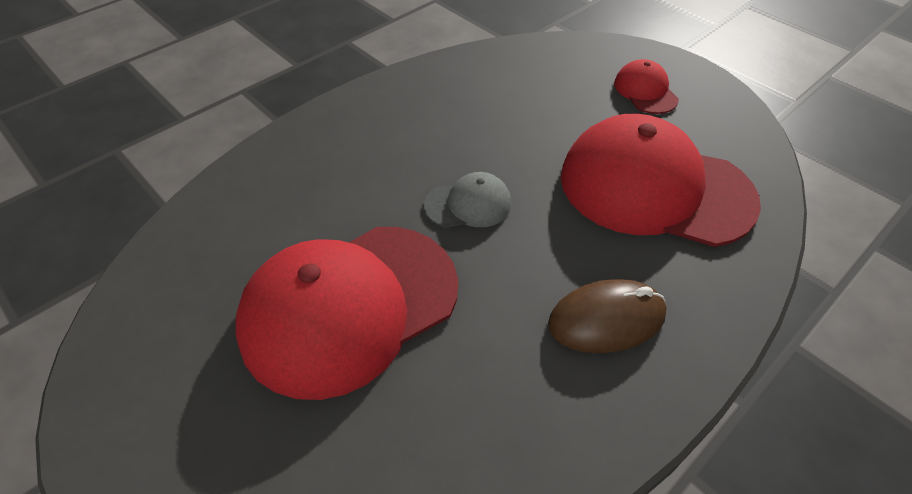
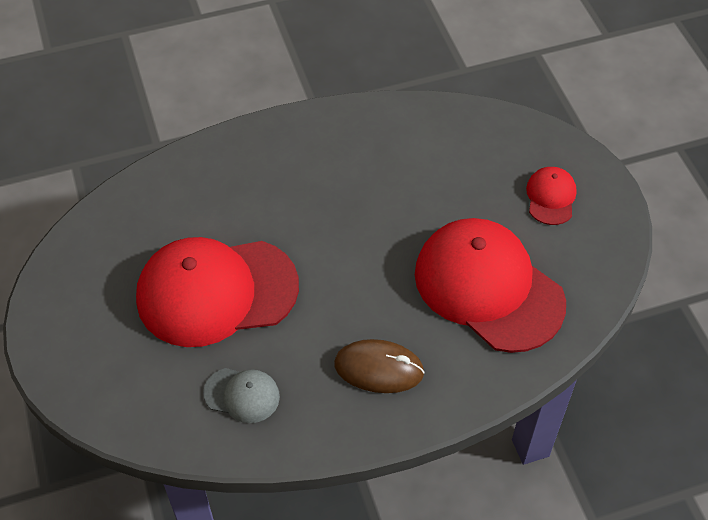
camera: 25 degrees right, 5 degrees up
grey cap [424,172,512,228] -> grey cap moved to [203,368,280,423]

